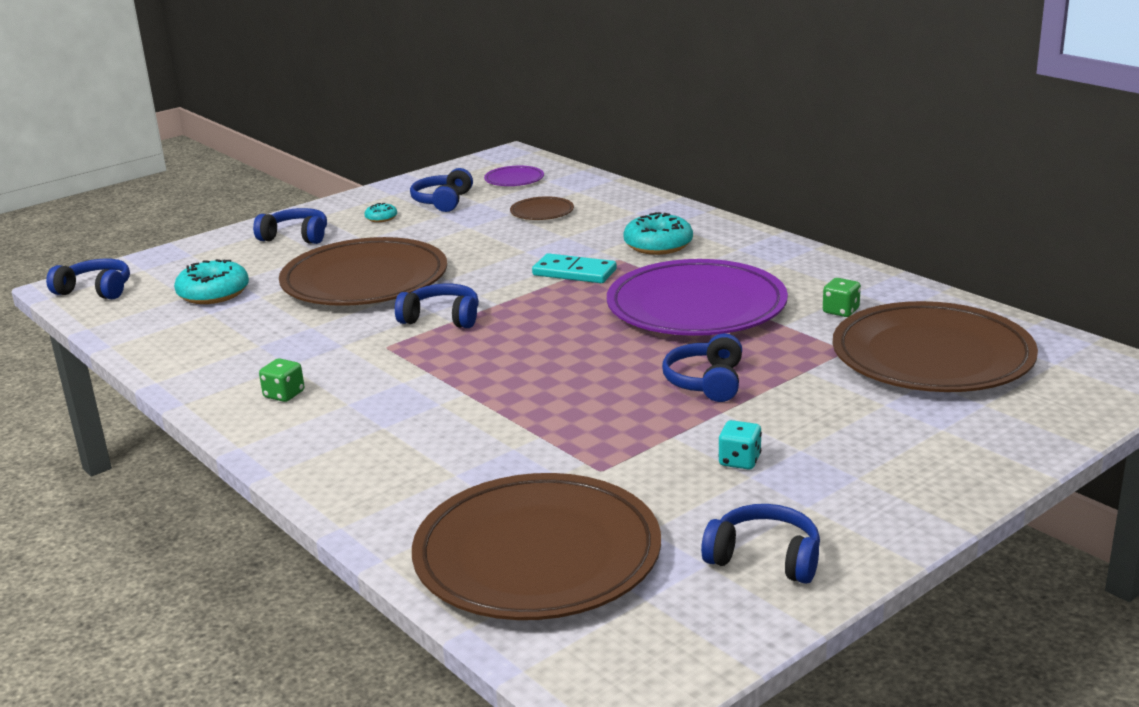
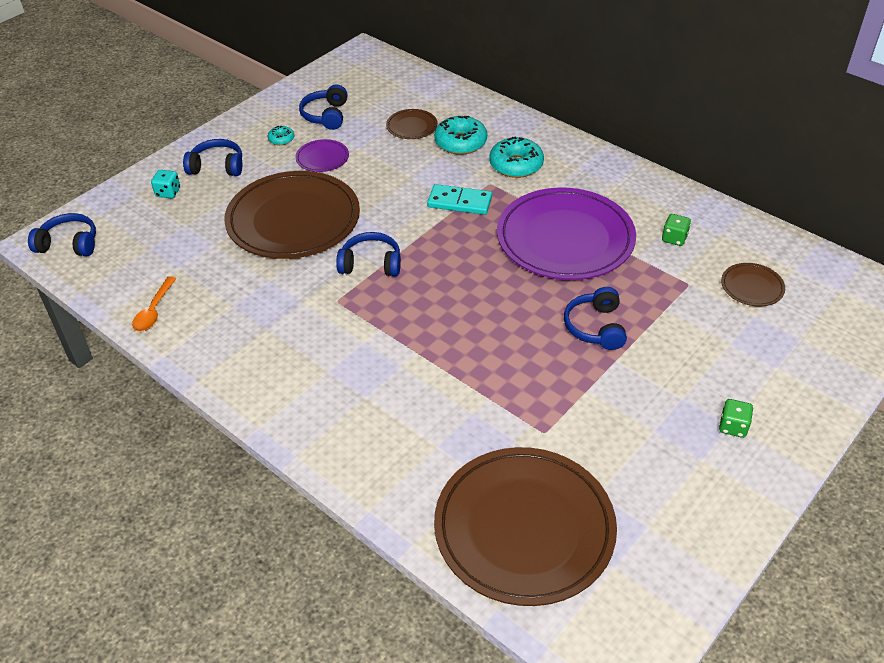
camera: 10 degrees left, 20 degrees up
turquoise donut [174,259,249,304] -> turquoise donut moved to [434,116,487,155]
green dice [259,358,304,402] -> green dice moved to [719,399,753,438]
purple plate [484,166,544,186] -> purple plate moved to [295,139,349,172]
blue headphones [701,504,820,584] -> none
turquoise dice [718,420,762,470] -> turquoise dice moved to [151,170,180,198]
brown plate [833,301,1038,392] -> brown plate [721,263,785,306], size x0.43
none -> orange spoon [132,276,177,331]

